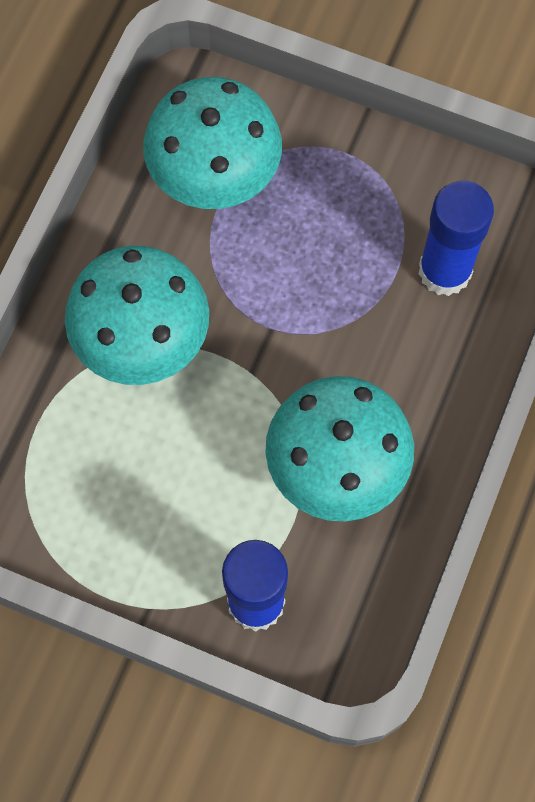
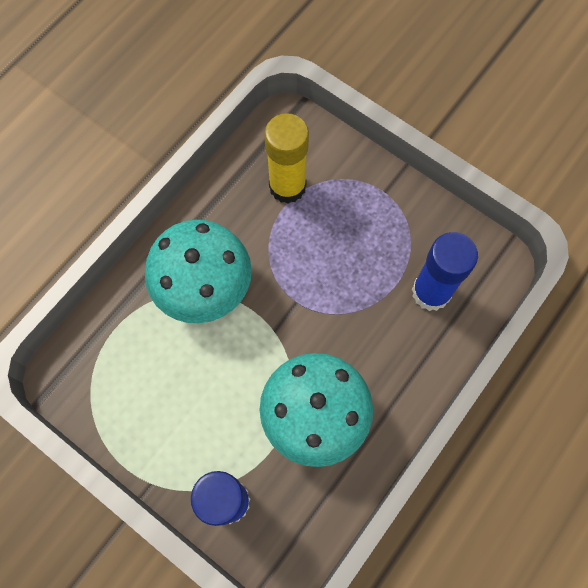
camera: 15 degrees right, 0 degrees up
turquoise mushroom [143,77,282,209] -> yellow glue stick [264,113,309,204]

